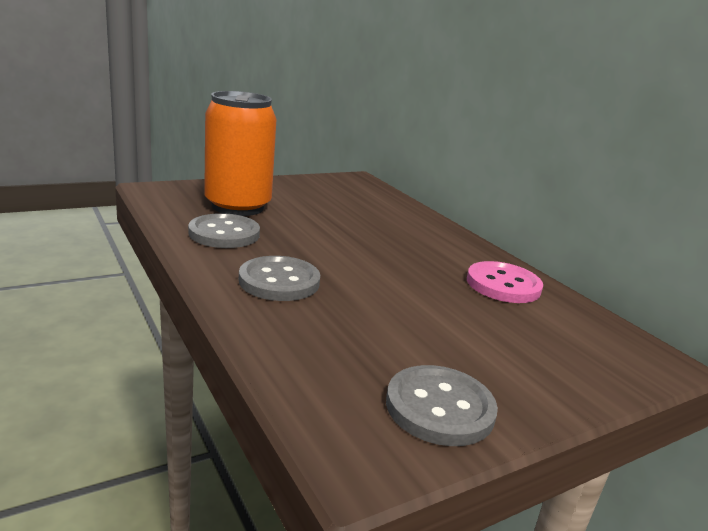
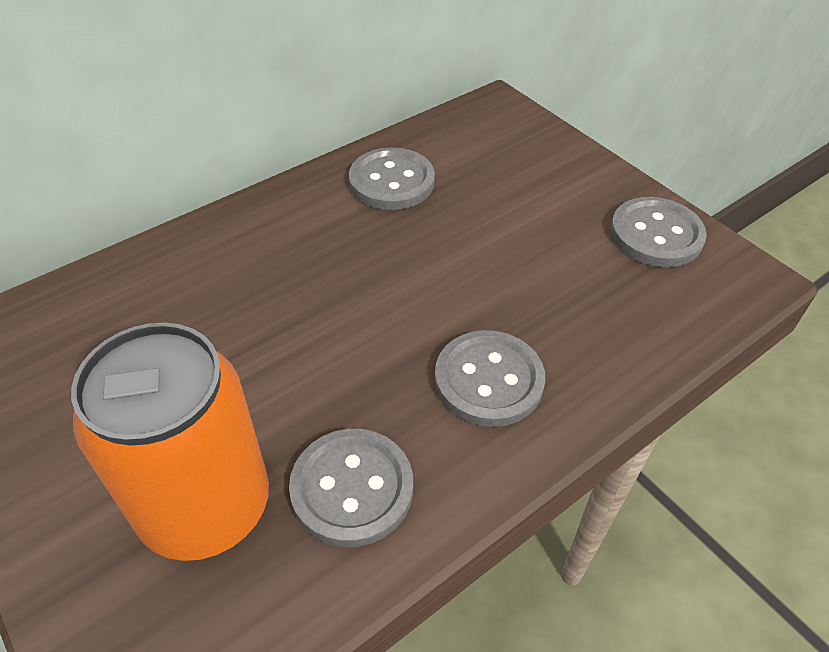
camera: 95 degrees left, 25 degrees up
pink button [467,261,543,303] -> grey button [349,147,435,210]

